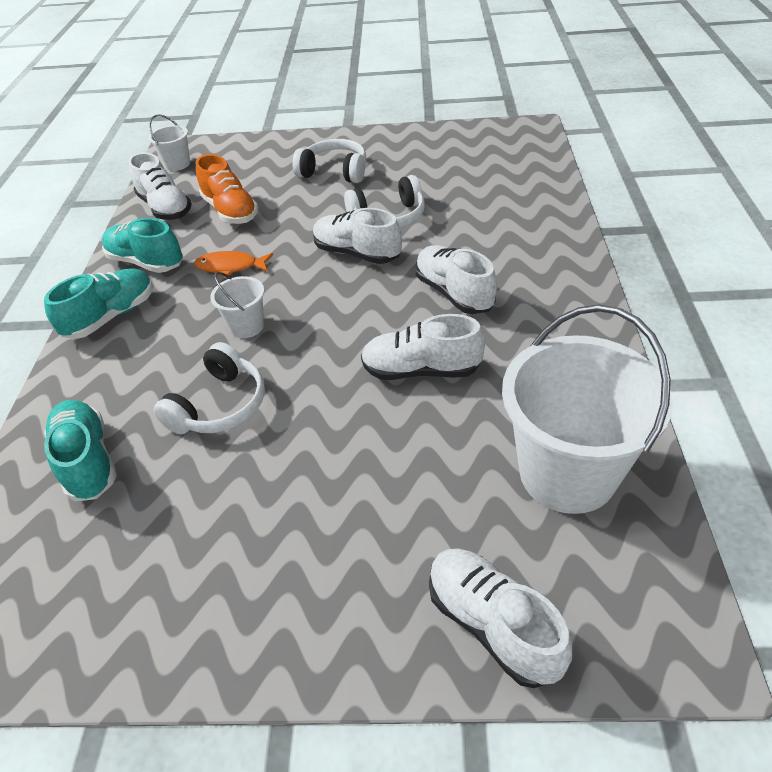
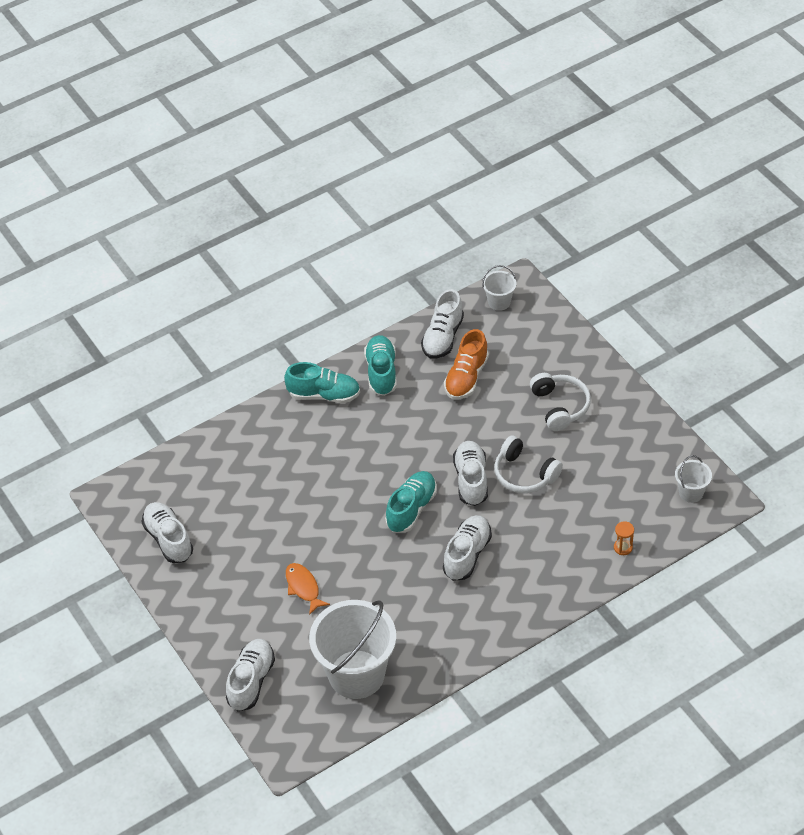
camera: 55 degrees right, 5 degrees up
turquoise shoe [44,400,117,501] -> turquoise shoe moved to [385,471,437,533]
white headphones [153,342,265,434] -> none
orange fish [194,251,273,278] -> orange fish moved to [286,563,330,615]
white bucket [210,272,264,338] -> white bucket moved to [675,455,712,503]
white shoe [361,314,485,380] -> white shoe moved to [142,502,193,563]
none -> orange hourglass [614,521,634,555]

